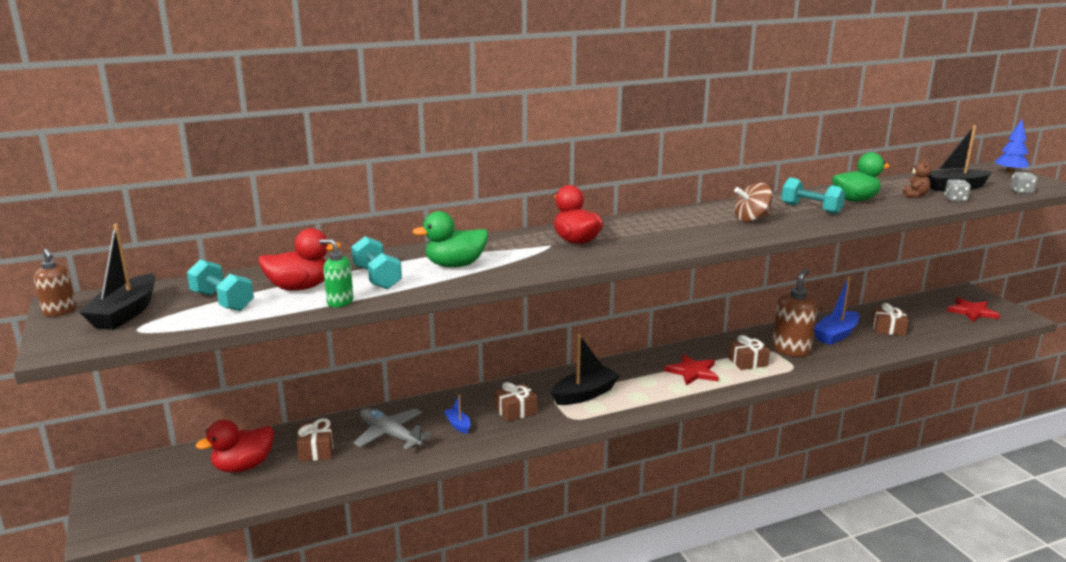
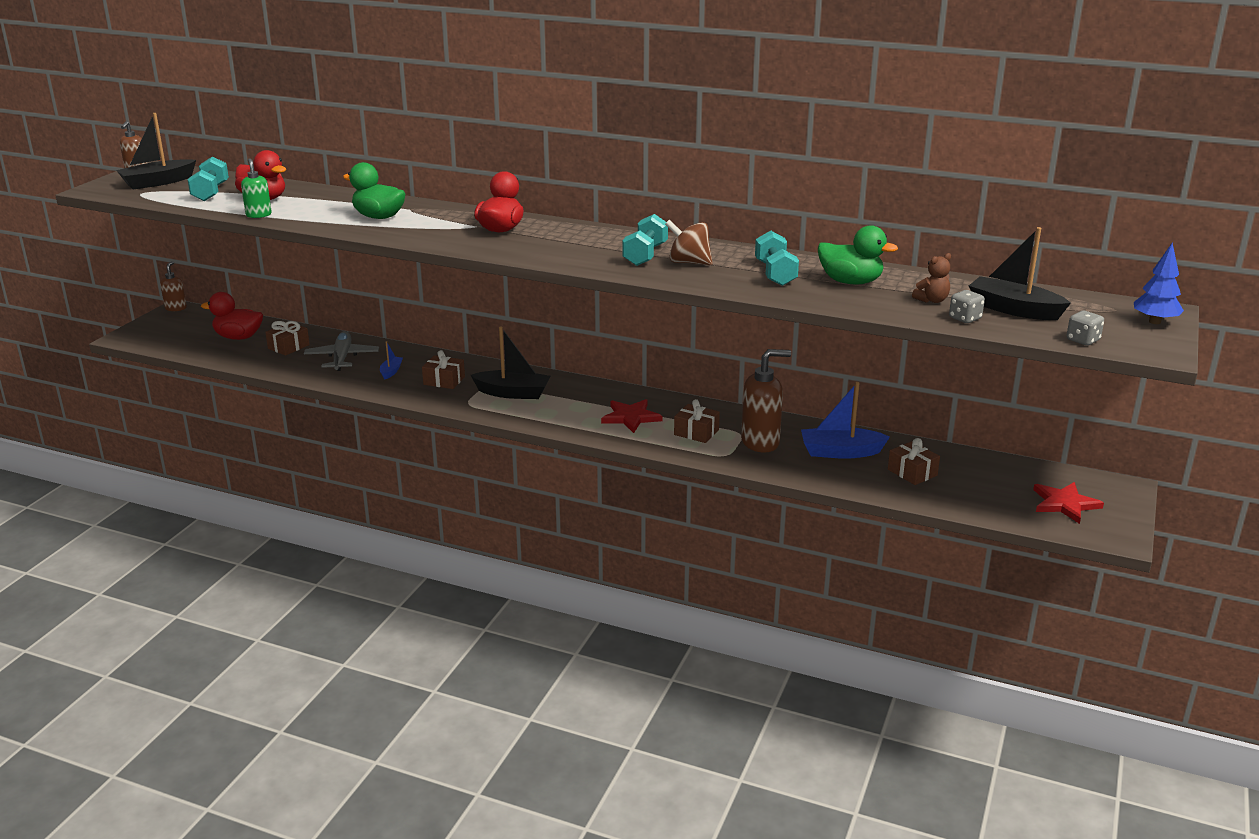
camera: 45 degrees right, 5 degrees up
turquoise dumbbell [351,236,402,289] -> turquoise dumbbell moved to [623,214,668,266]
none -> brown soap dispenser [160,261,187,311]

